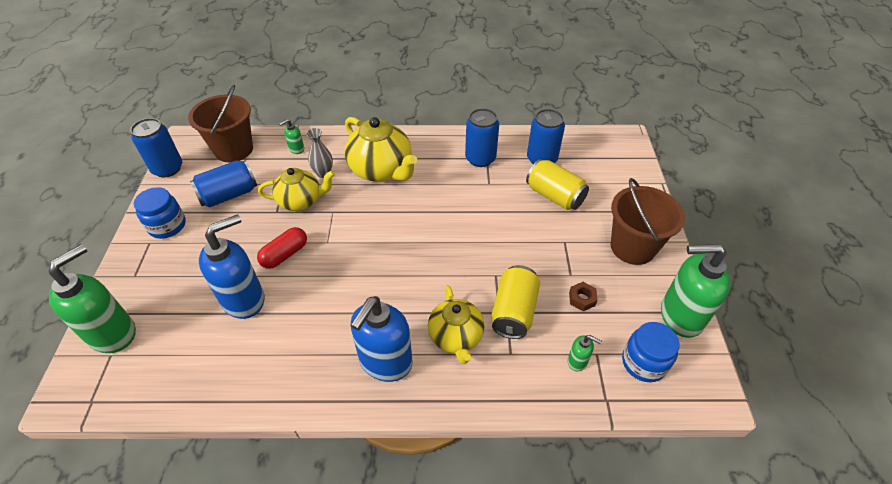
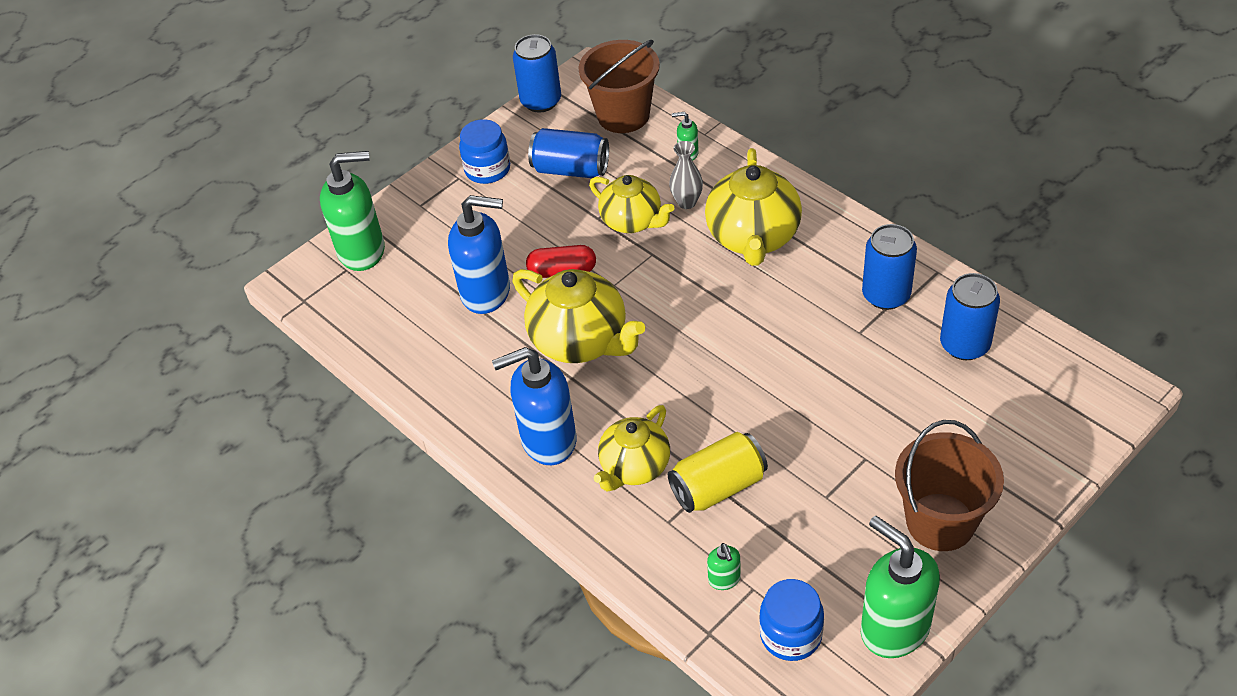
camera: 50 degrees right, 0 degrees up
yellow can [526,159,589,210] -> none
brown nut [569,282,598,311] -> none
none -> yellow teapot [512,269,645,363]

